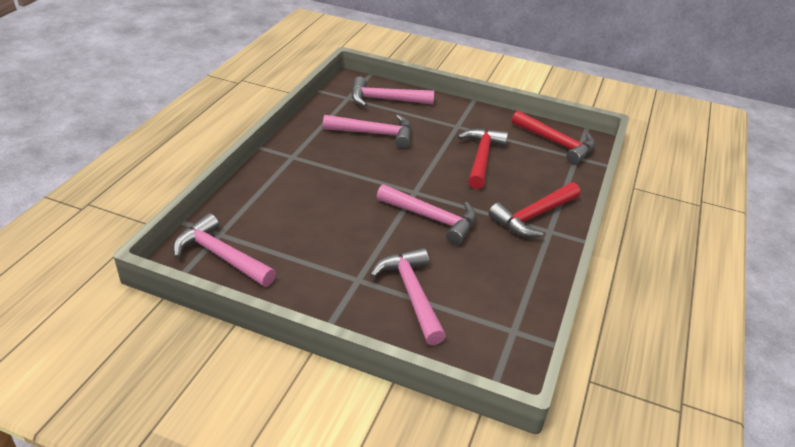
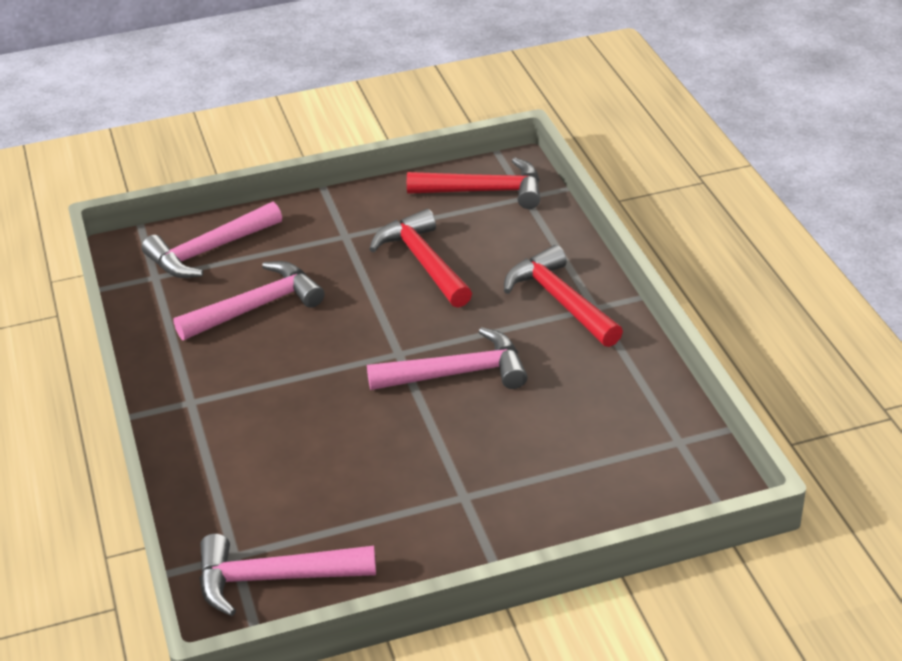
camera: 35 degrees left, 0 degrees up
pink hammer [370,248,446,345] -> none
red hammer [489,182,580,237] -> red hammer turned 135 degrees clockwise [504,245,623,347]

